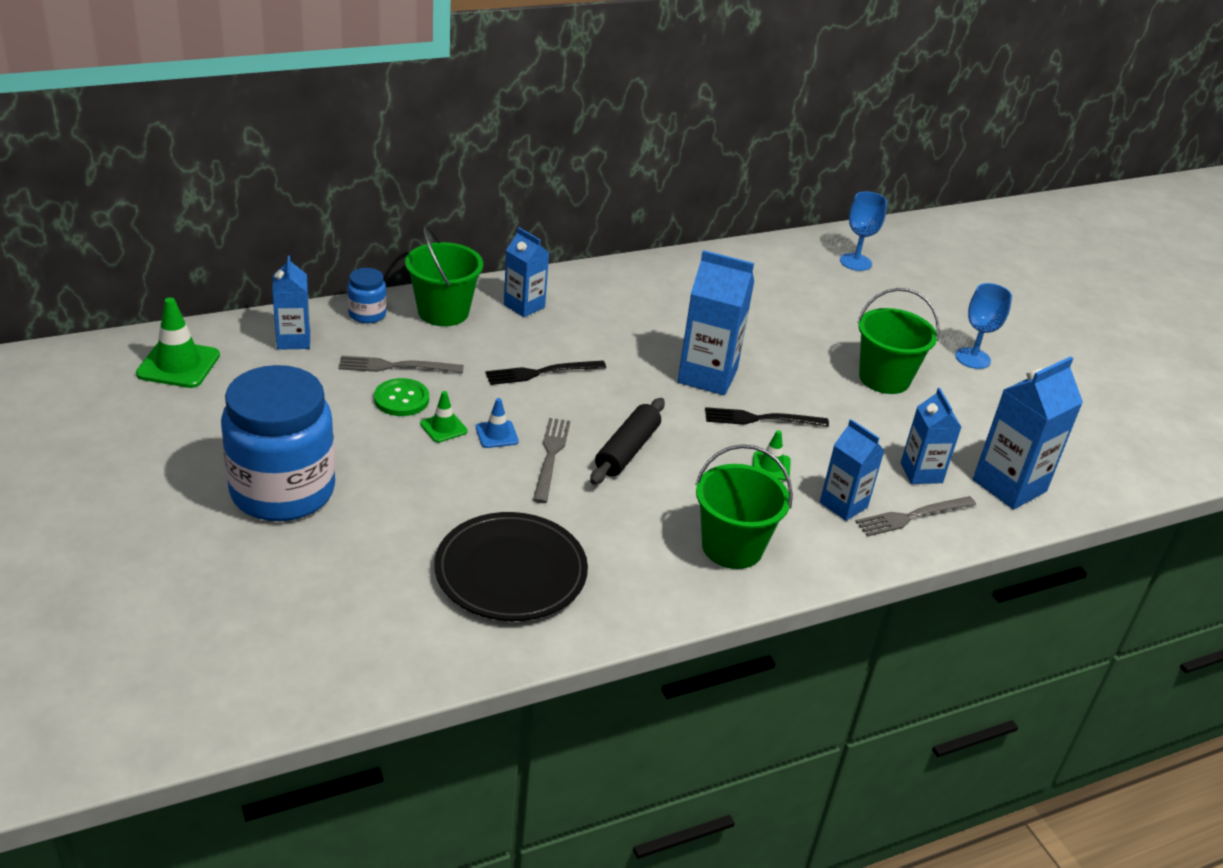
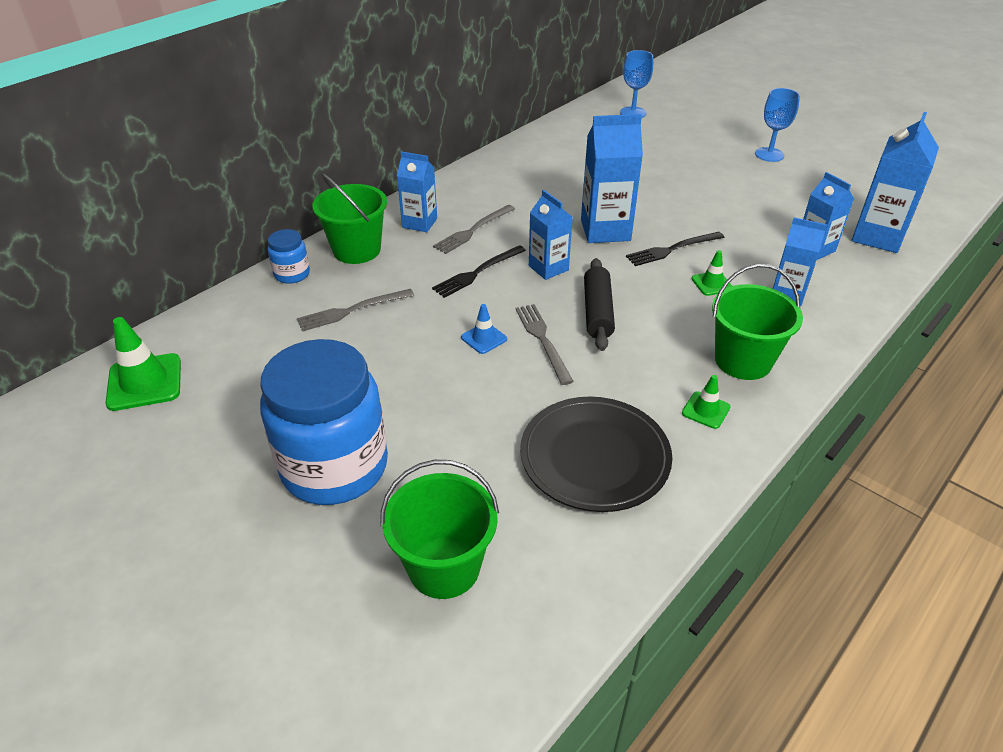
camera: 20 degrees left, 5 degrees up
blue carton [272,256,310,350] -> blue carton moved to [529,190,573,280]
green button [374,378,429,416] -> none
green traffic cone [420,391,468,443] -> green traffic cone moved to [682,375,731,429]
grey fork [855,496,976,537] -> grey fork moved to [433,205,515,254]
green bucket [858,288,940,394] -> green bucket moved to [380,460,499,599]

